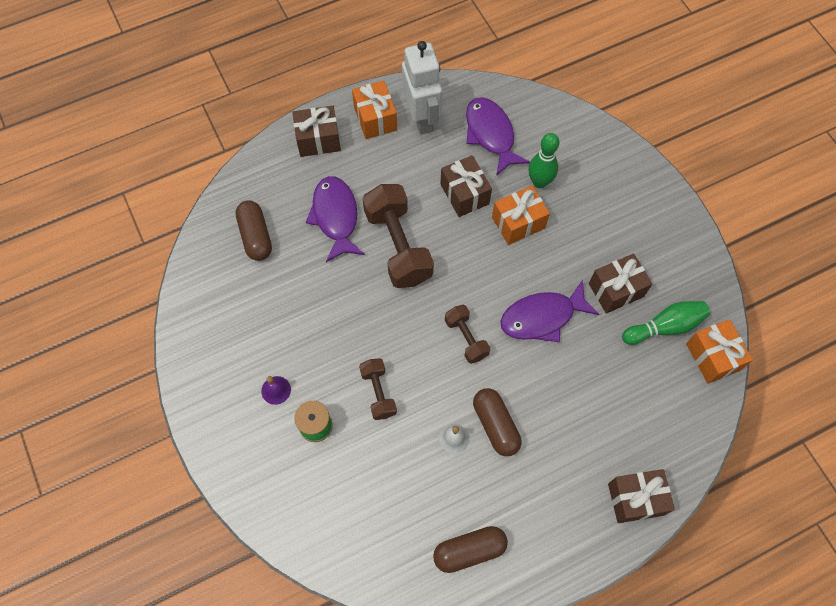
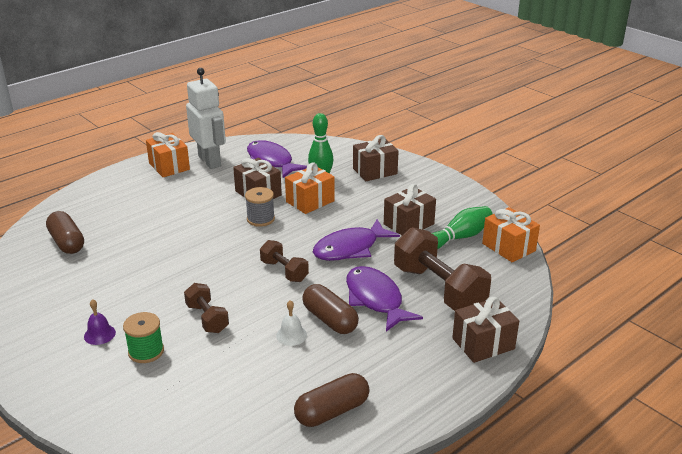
camera: 15 degrees left, 35 degrees down
brown gift [292,106,341,157] -> brown gift moved to [353,135,399,181]
purple fish [306,176,365,262] -> purple fish moved to [346,266,423,332]
brown dumbbell [362,184,434,288] -> brown dumbbell moved to [394,227,491,311]
none -> grey spool [245,187,275,227]

